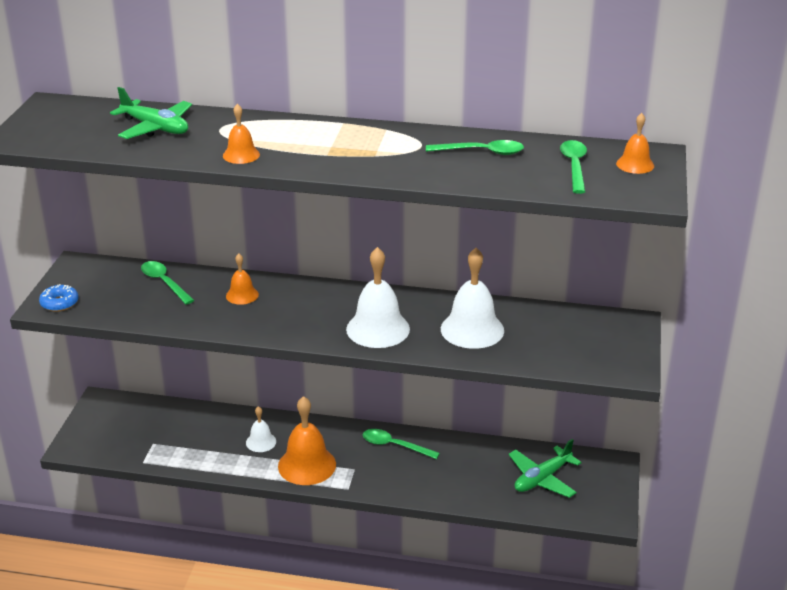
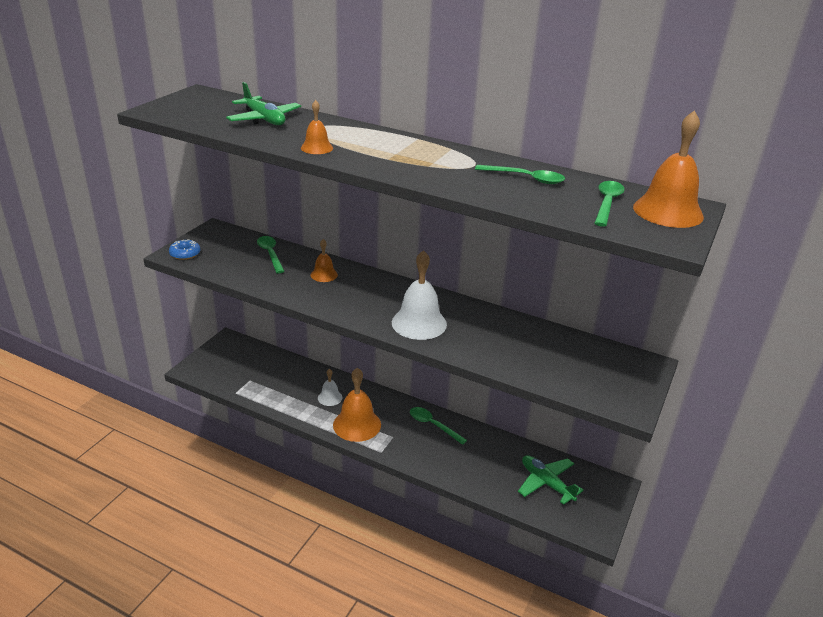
camera: 15 degrees right, 0 degrees up
white bell [441,248,504,349] -> none
green plane [509,439,581,498] -> green plane turned 75 degrees clockwise [518,455,584,505]
orange bell [616,113,654,174] -> orange bell [633,110,704,228], size x1.87

